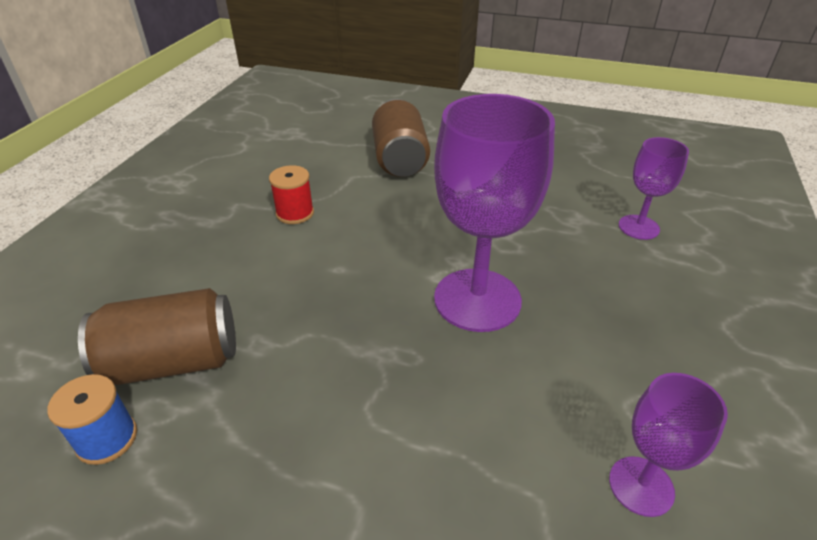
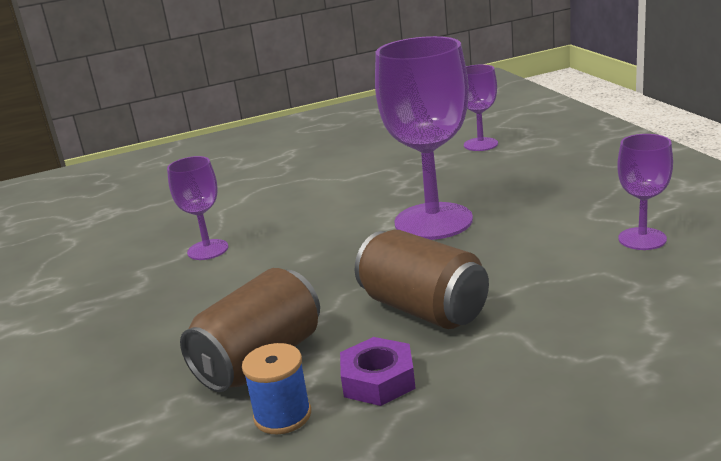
camera: 35 degrees left, 15 degrees down
red spool [269,165,314,224] -> purple goblet [167,156,229,260]
brown can [372,99,430,177] -> brown can moved to [355,230,489,329]
none -> purple nut [340,337,416,406]

